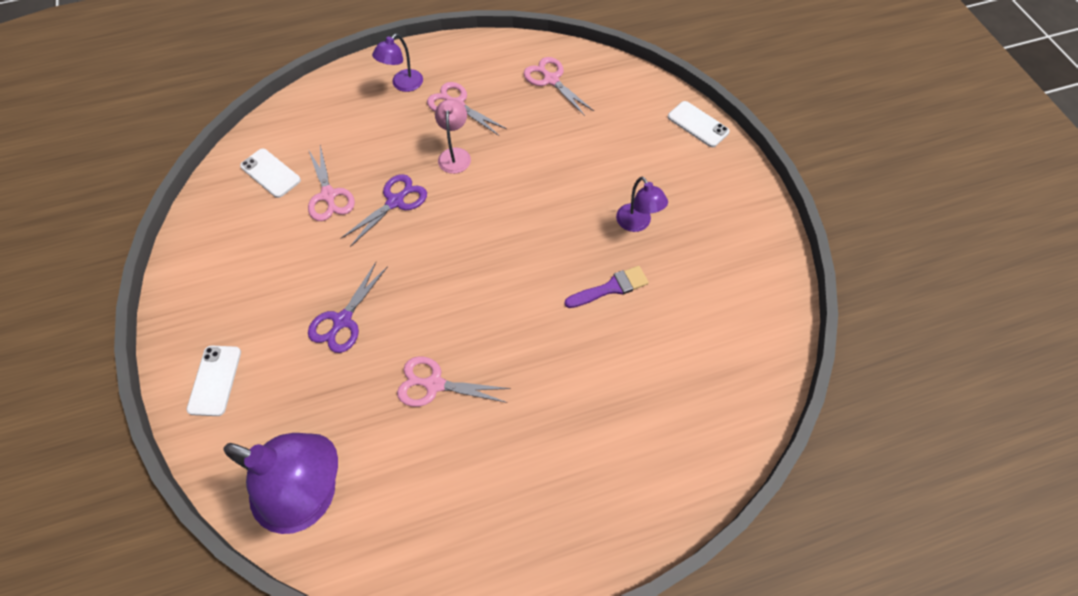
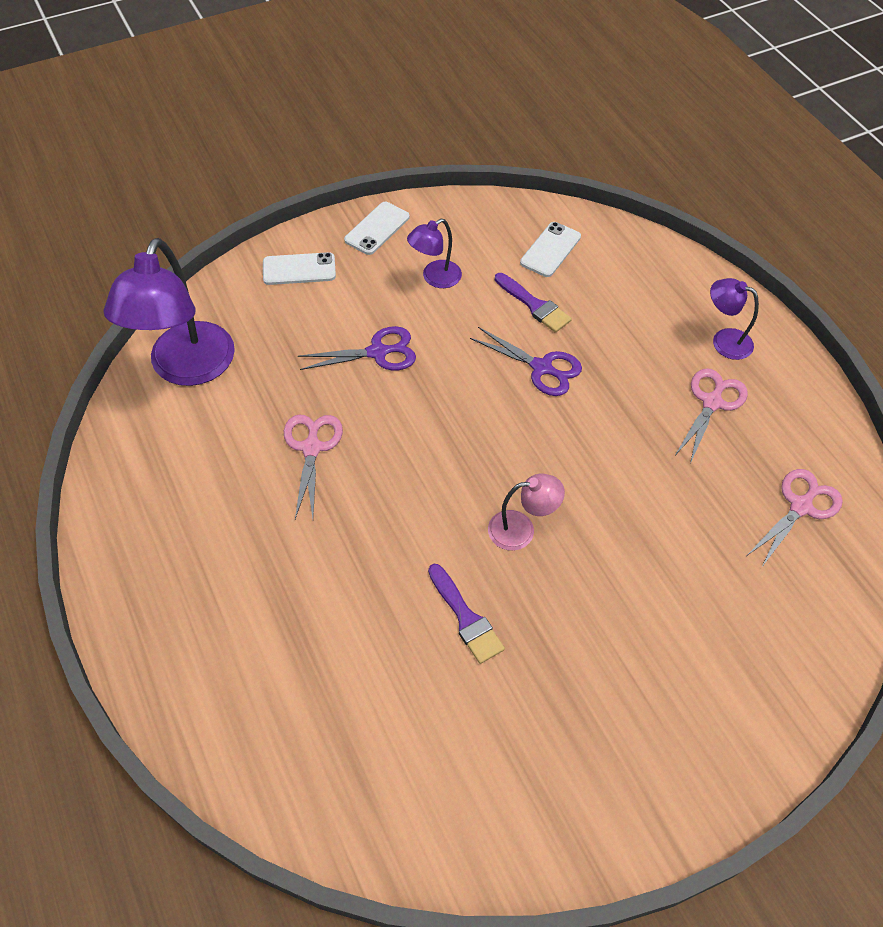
camera: 80 degrees right, 5 degrees down
pink scissors [308,145,355,221] -> purple brush [495,273,572,333]
purple scissors [308,262,388,353] -> purple scissors turned 150 degrees clockwise [298,326,416,371]
pink lamp [435,99,471,174] -> pink lamp moved to [488,474,565,551]
purple lamp [616,176,668,232] -> purple lamp moved to [407,219,462,288]
white phone [668,101,730,147] -> white phone moved to [344,202,410,255]

